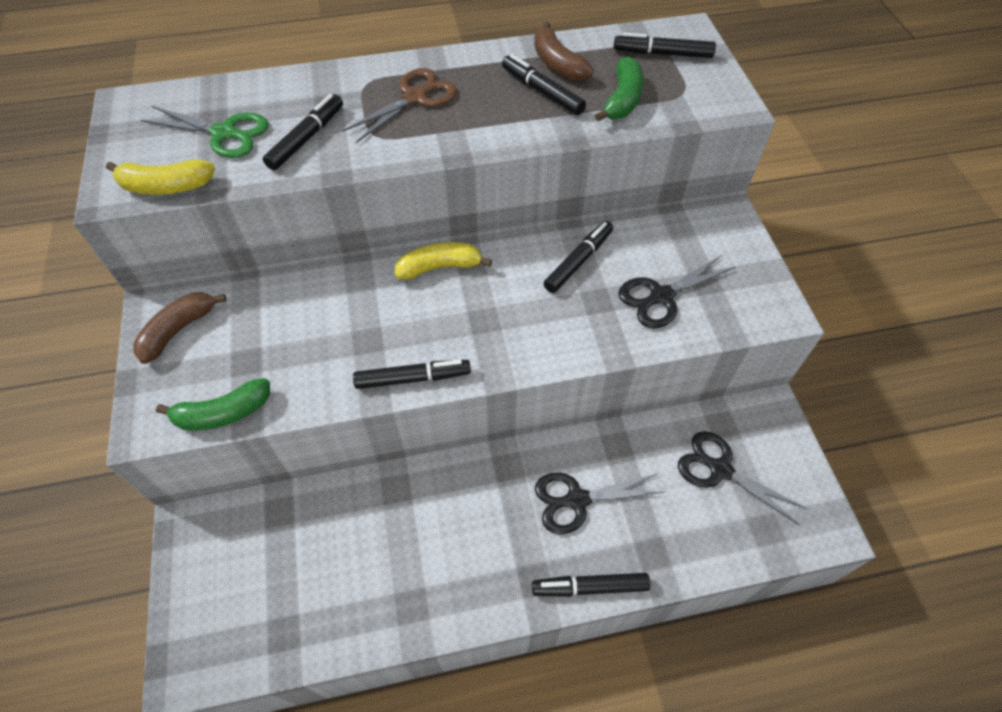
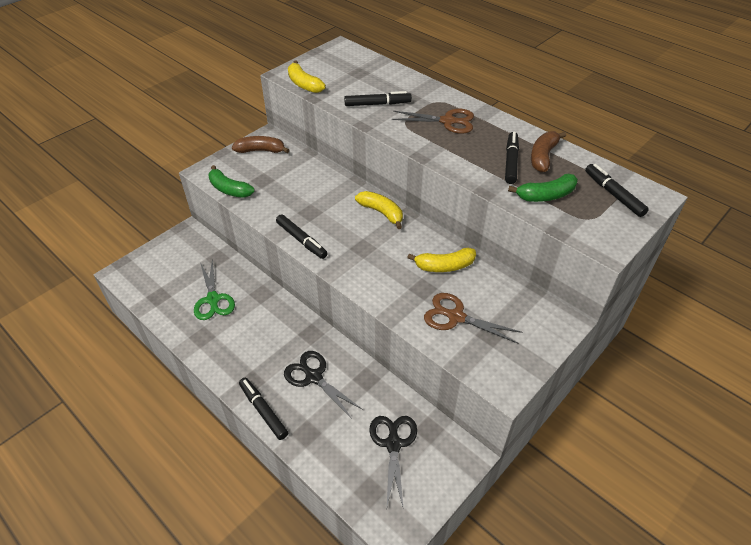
camera: 55 degrees right, 10 degrees down
green scissors [141,106,269,158] -> green scissors moved to [194,259,235,320]
black marker [543,221,613,293] -> yellow banana [407,248,476,272]
black scissors [618,255,736,329] -> brown scissors [424,293,522,343]

